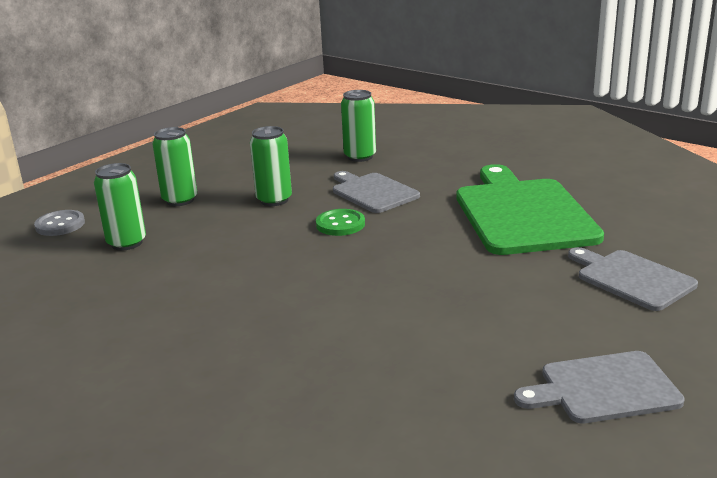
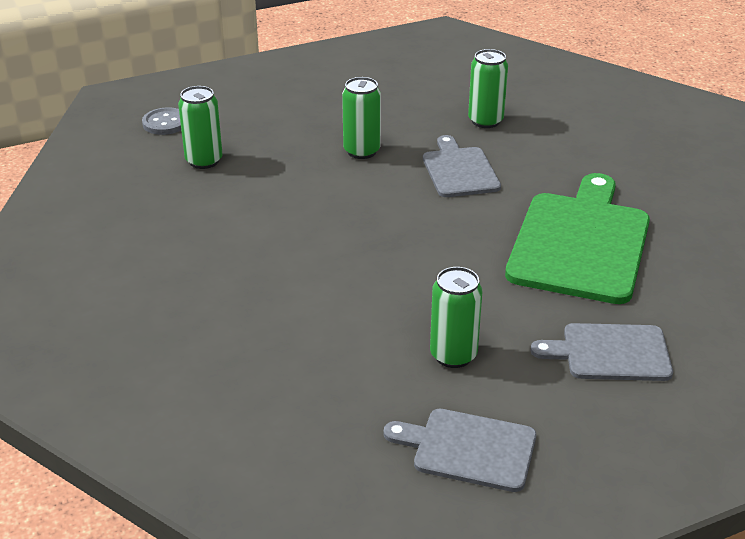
camera: 25 degrees right, 10 degrees up
green can [152,127,197,206] -> green can moved to [430,267,482,368]
green button [316,209,365,236] -> none
grey cutting board [568,247,698,311] -> grey cutting board turned 75 degrees counterclockwise [530,323,673,381]

